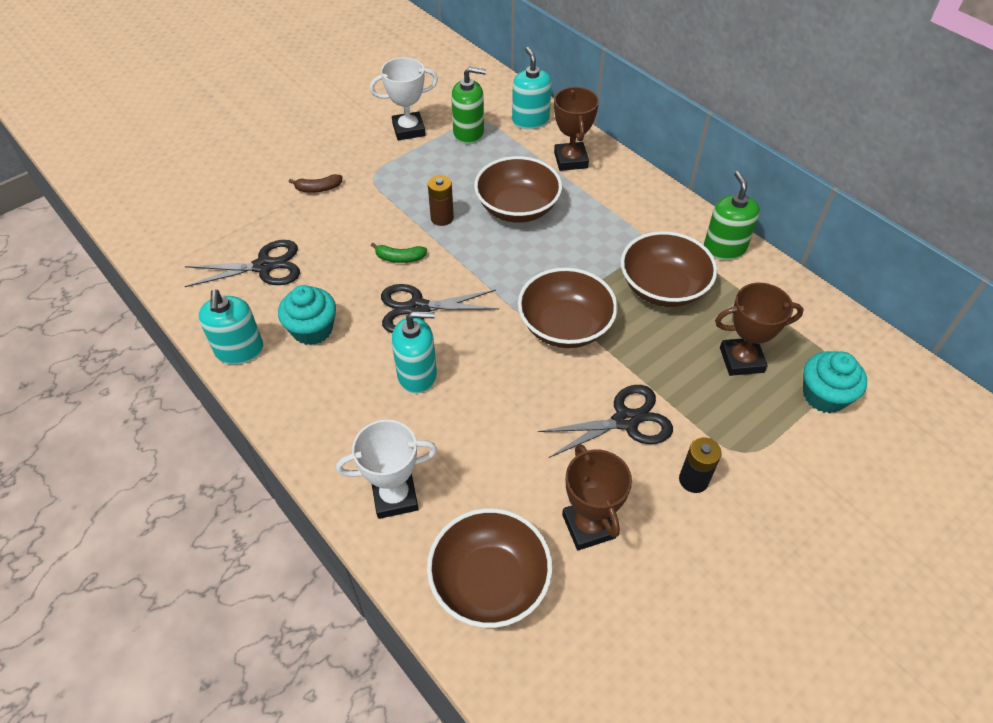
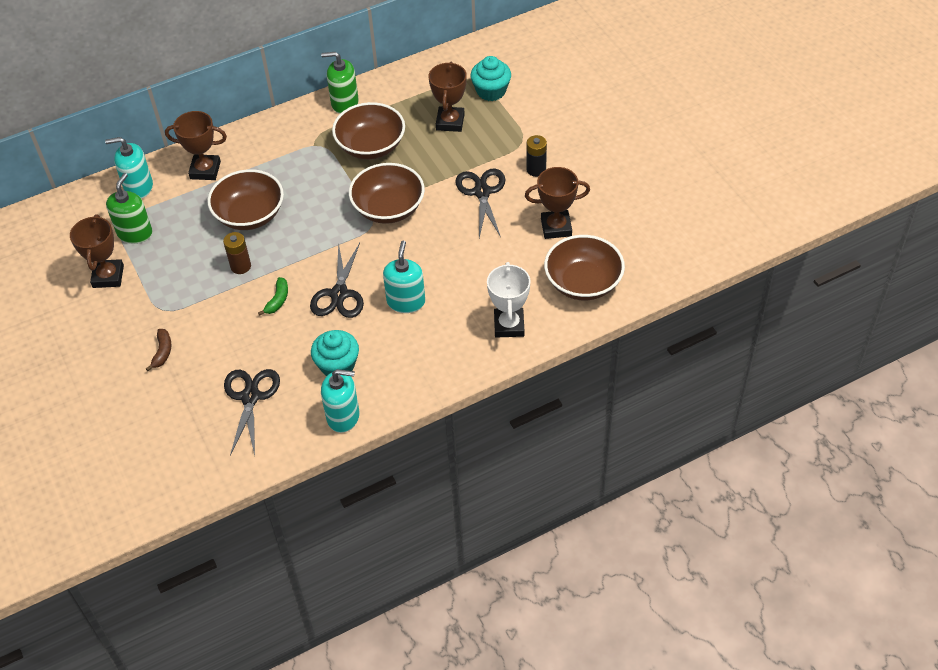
camera: 75 degrees left, 0 degrees up
white trophy [370,57,438,140] -> brown trophy [70,214,124,288]

